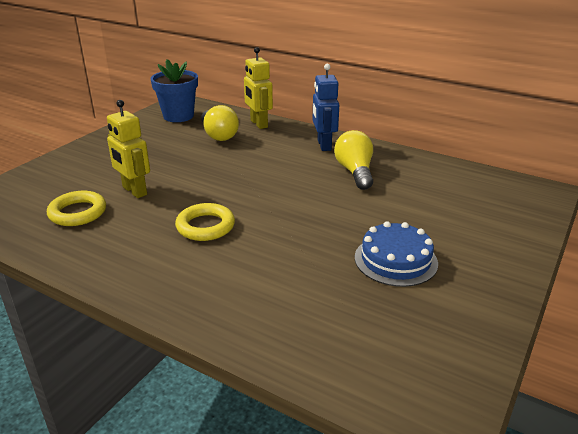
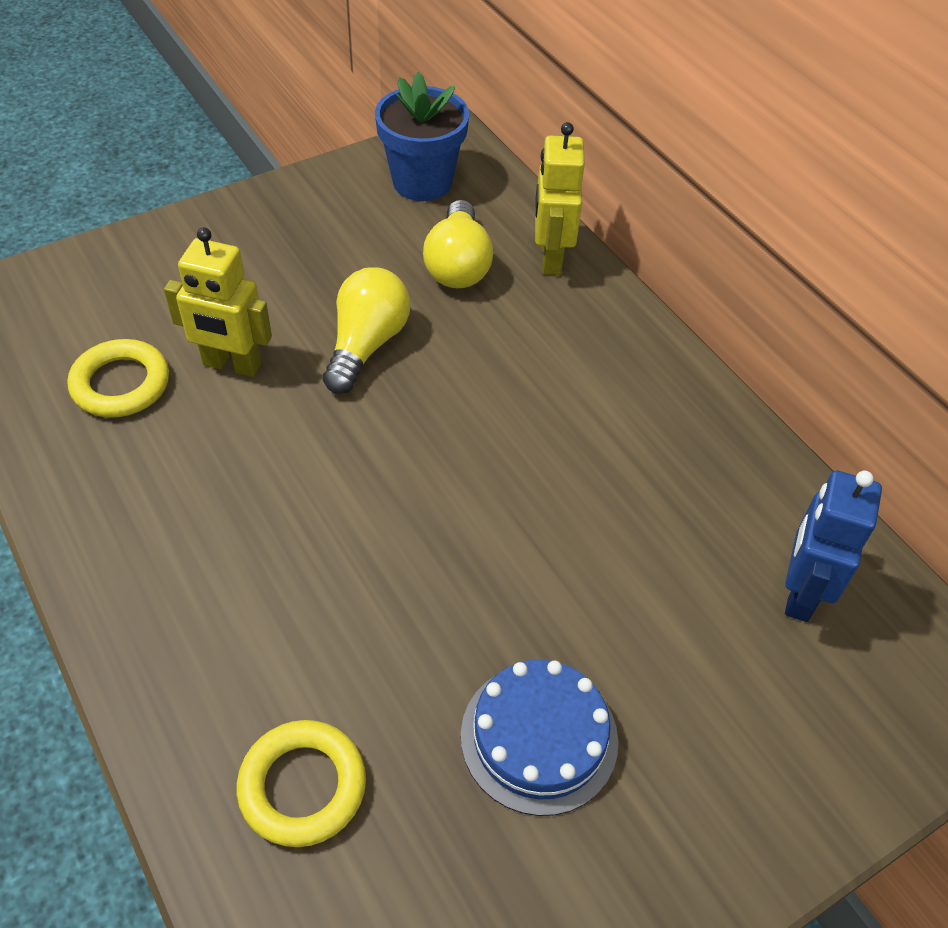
camera: 25 degrees right, 20 degrees up
yellow robot [107,100,150,198] -> yellow robot turned 60 degrees counterclockwise [164,227,272,377]
yellow ring [175,203,235,241] -> yellow ring moved to [237,720,366,847]
blue robot [313,64,339,151] -> blue robot moved to [785,470,882,622]
yellow light bulb [334,130,373,190] -> yellow light bulb moved to [323,267,410,394]

